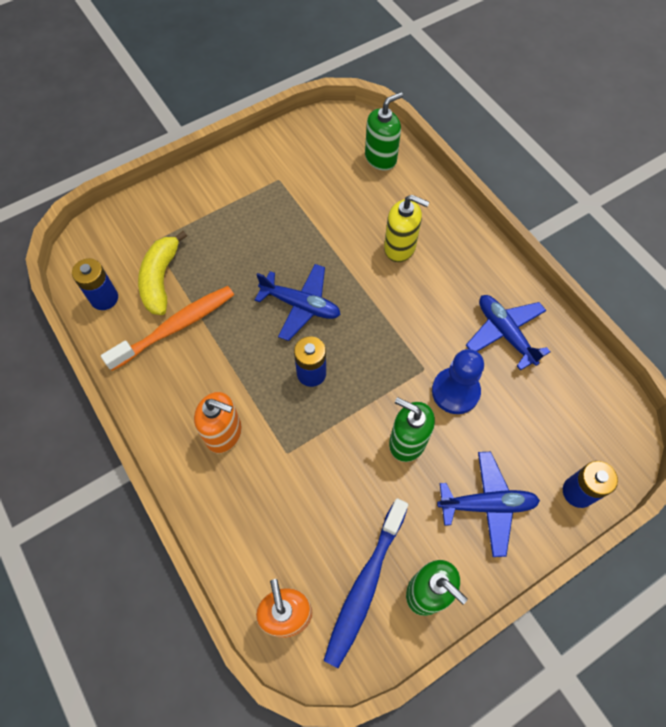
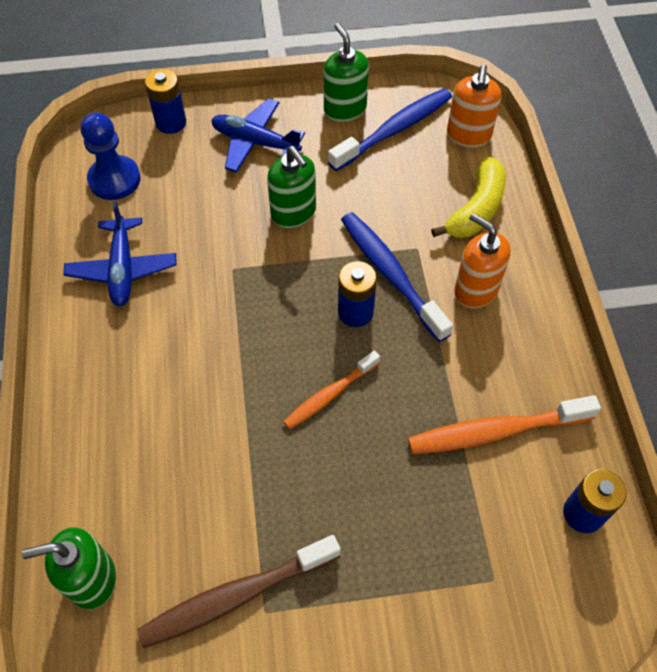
camera: 155 degrees left, 5 degrees down
yellow banana [138,231,187,315] -> yellow banana moved to [431,156,506,238]
blue plane [255,264,341,341] -> orange toothbrush [283,350,380,429]
yellow soap dispenser [384,195,429,262] -> none
blue pawn [432,349,484,414] -> blue pawn moved to [81,113,140,200]
none -> brown toothbrush [137,535,341,648]
none -> blue toothbrush [341,212,453,342]

